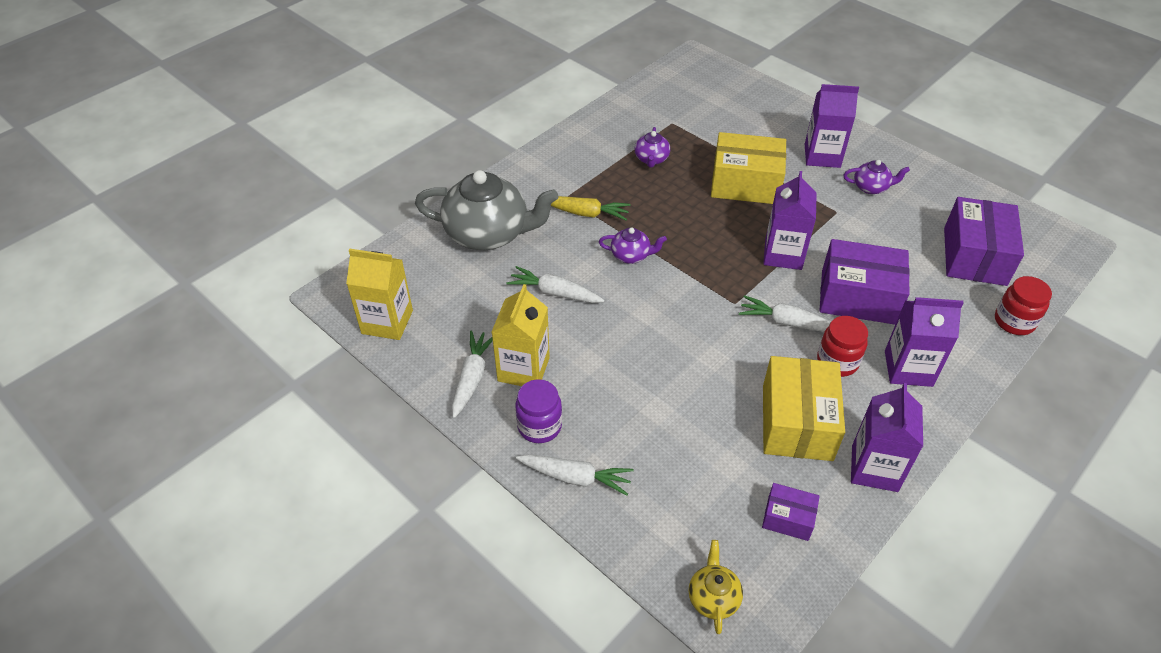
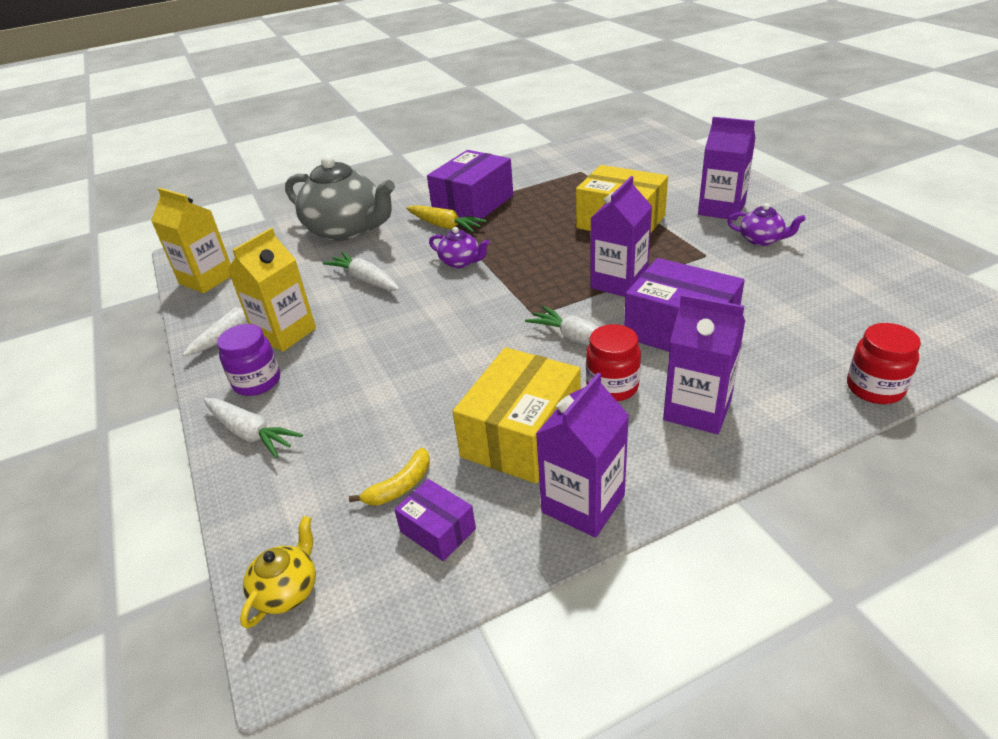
camera: 25 degrees right, 10 degrees down
purple teapot [635,127,670,168] -> none
purple box [944,197,1024,286] -> purple box moved to [427,150,513,223]
none -> yellow banana [349,448,430,505]

